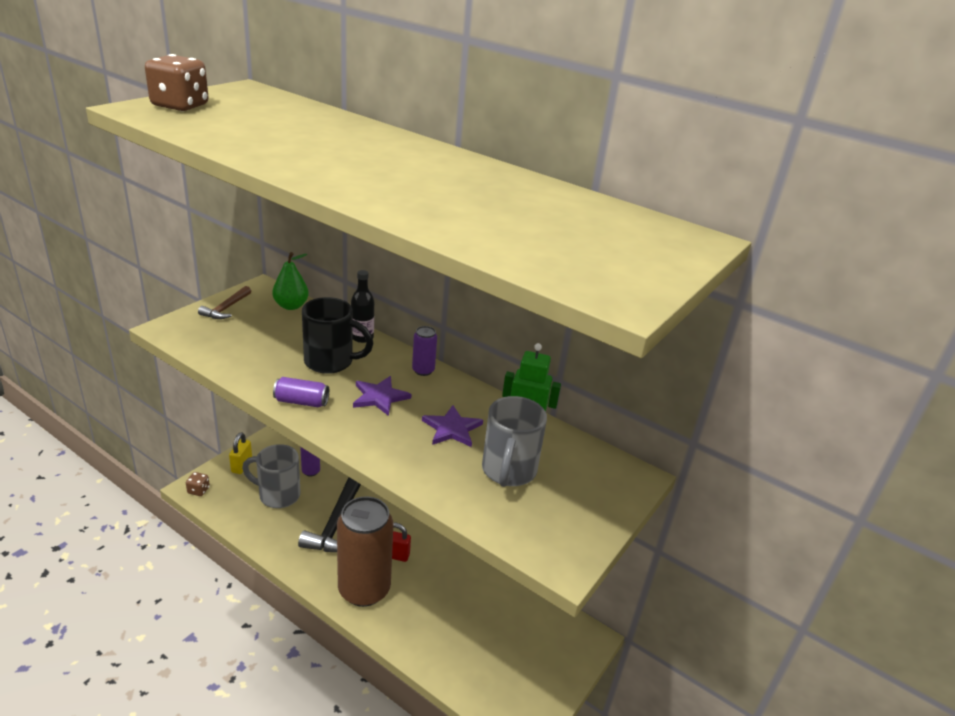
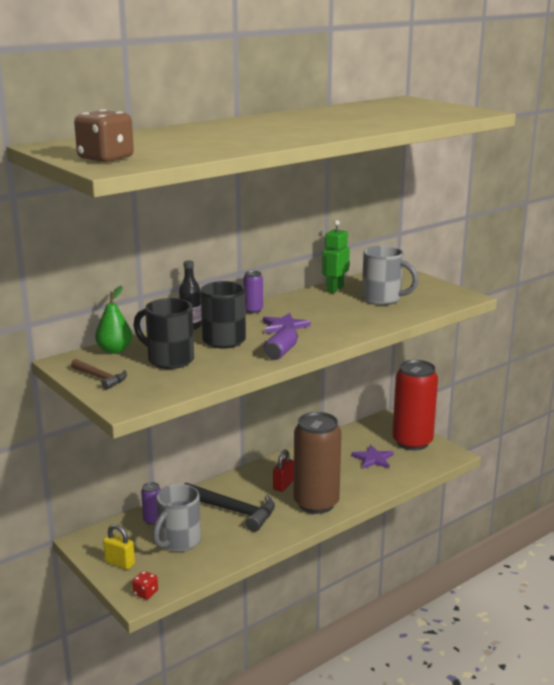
camera: 70 degrees left, 10 degrees down
brown dice [186,472,210,496] -> red dice [132,571,158,600]
purple star [422,405,483,447] -> purple star moved to [351,445,394,469]
none -> black mug [133,298,194,369]
none -> red can [392,360,438,450]

